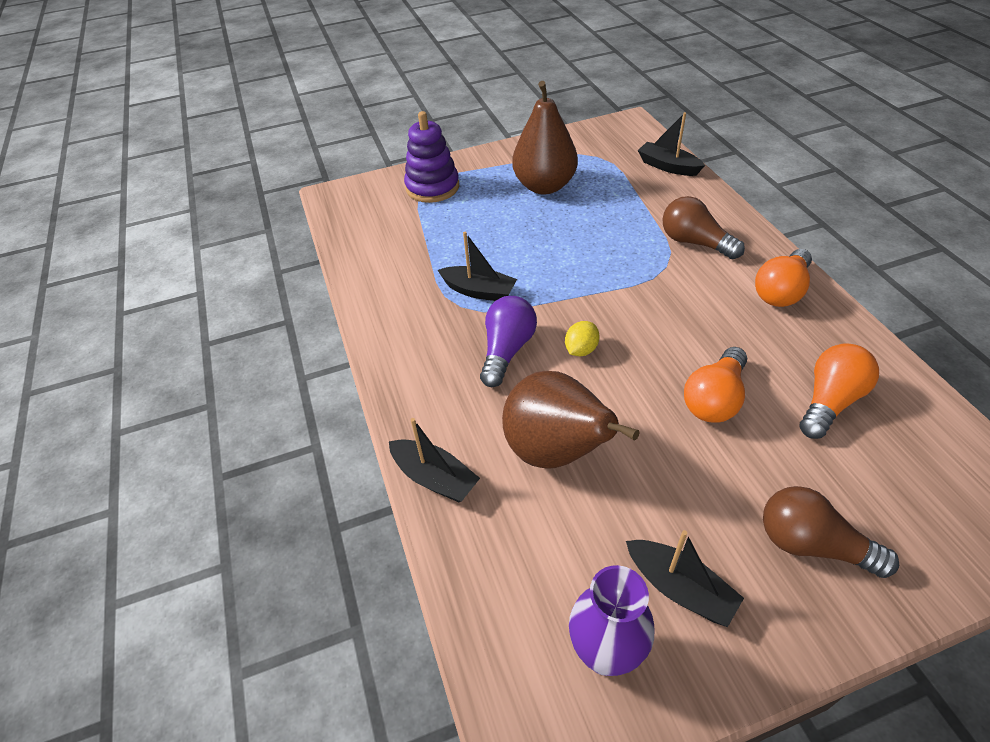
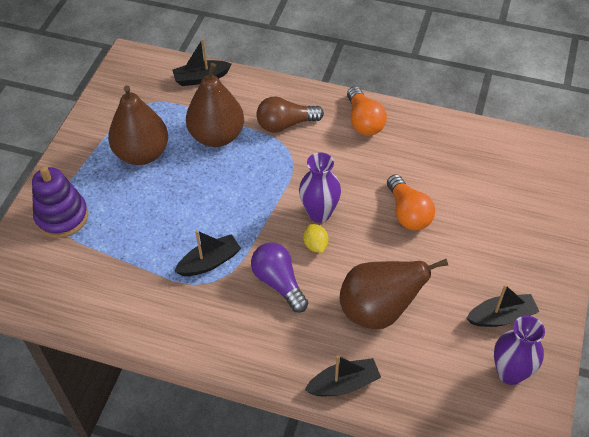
camera: 55 degrees left, 5 degrees up
brown light bulb [763,486,899,578] -> none
orange light bulb [800,343,879,439] -> none
none -> brown pear [186,63,244,147]
none -> purple vase [299,152,341,223]

